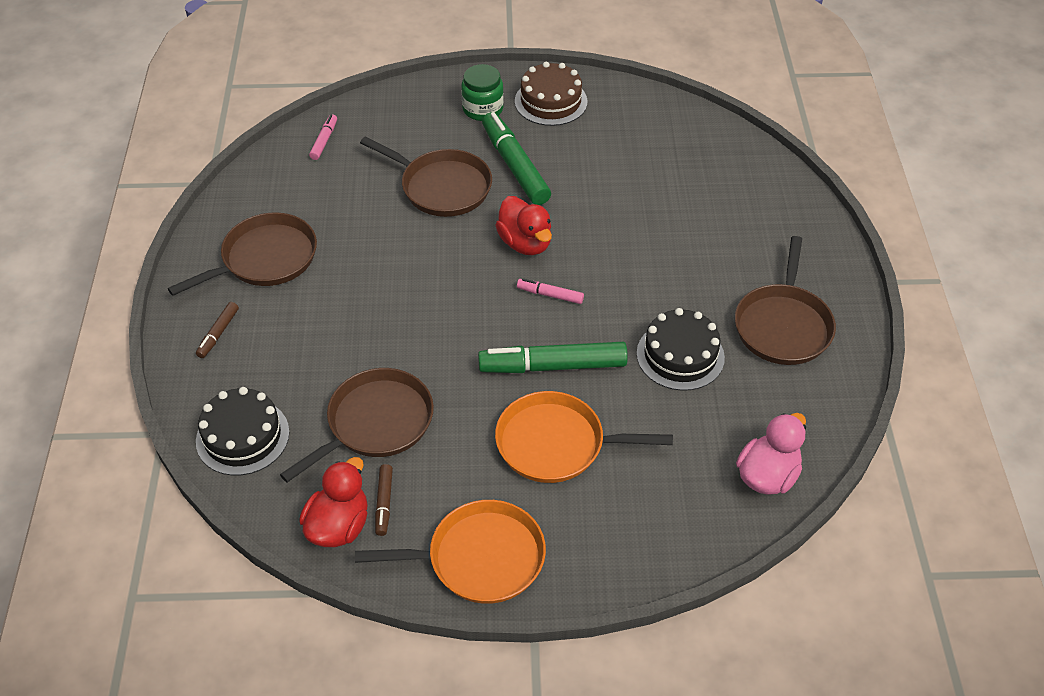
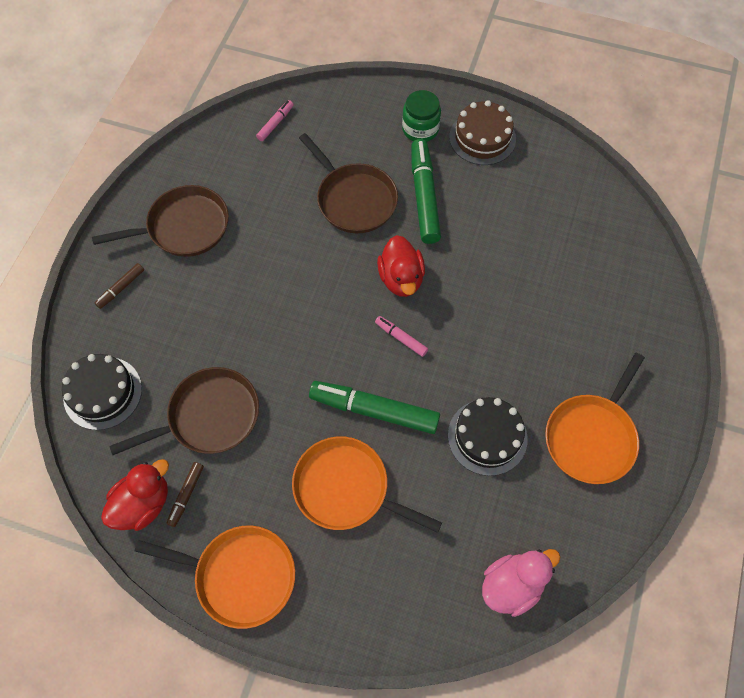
camera: 20 degrees right, 15 degrees up
brown pan [735,236,836,365] -> orange pan [545,353,645,484]

